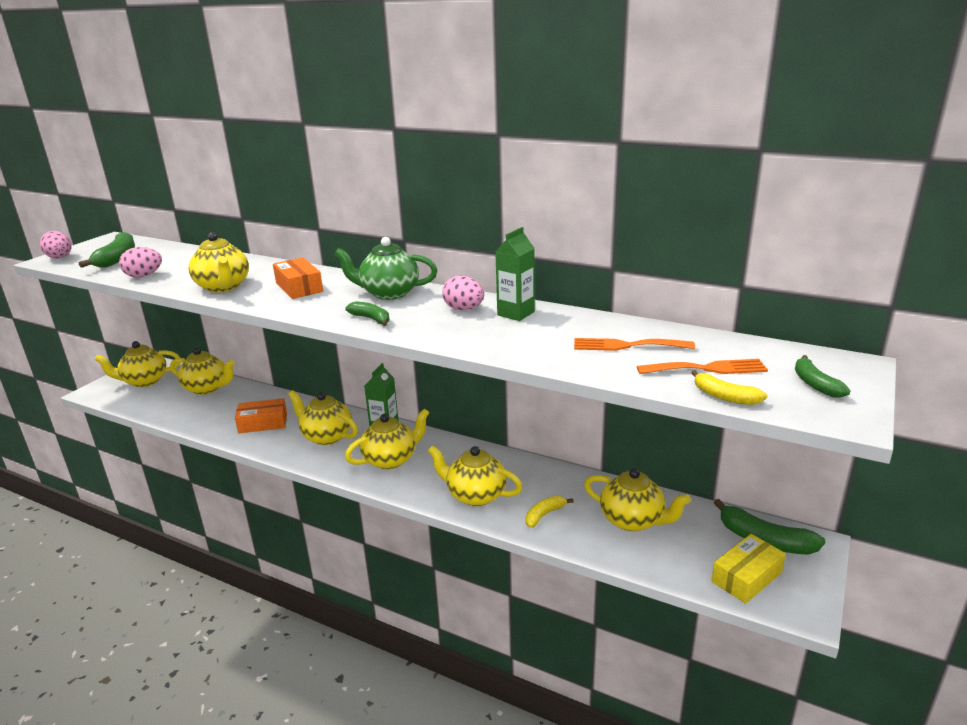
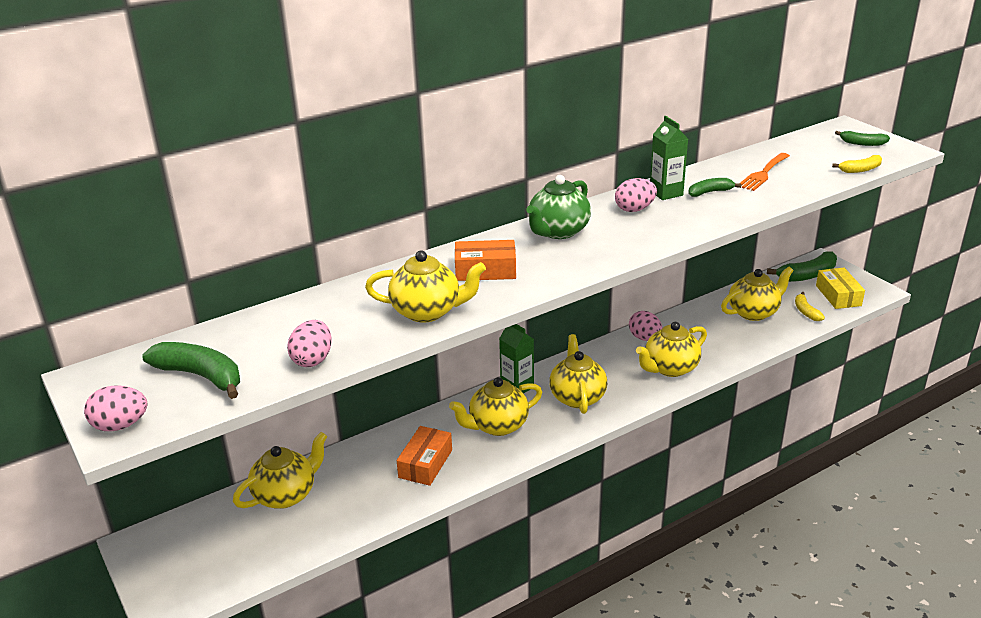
camera: 60 degrees left, 5 degrees up
yellow teapot [95,341,180,387] -> none
green banana [345,301,389,326] -> green banana moved to [688,178,742,197]
yellow banana [526,496,574,528] -> yellow banana moved to [795,292,825,321]
orange fork [637,359,768,374] -> none
none -> pink egg [629,311,663,341]

